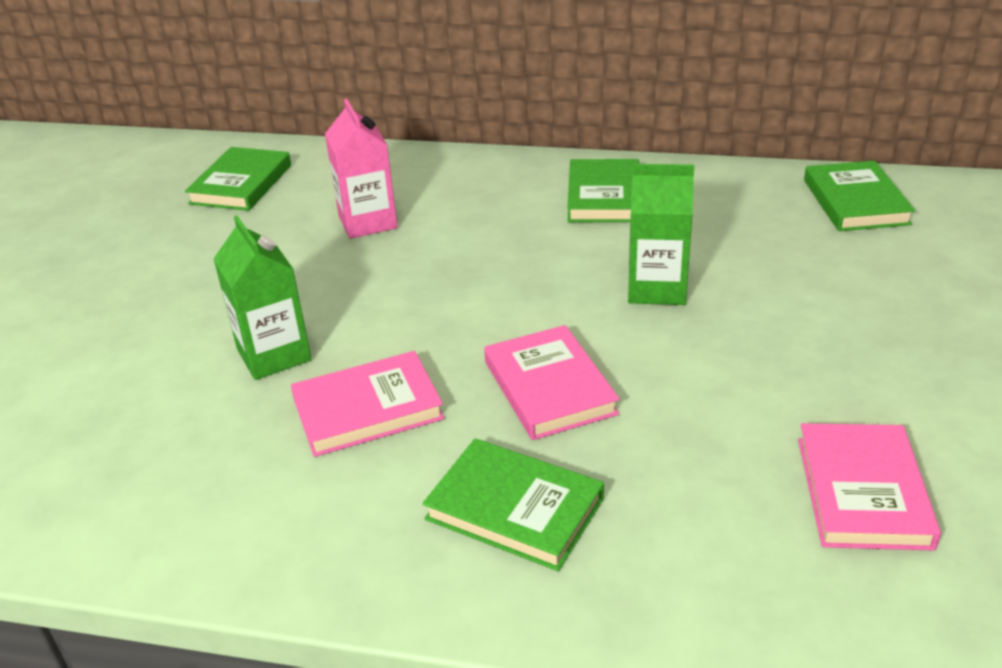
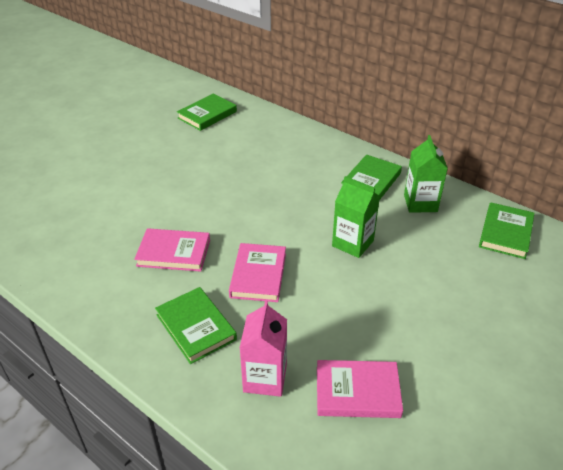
camera: 25 degrees right, 5 degrees up
green carton [214,216,312,380] -> green carton moved to [404,135,448,213]
pink carton [325,99,398,239] -> pink carton moved to [240,300,287,397]
pink book [798,423,941,551] -> pink book turned 60 degrees clockwise [317,360,403,418]

